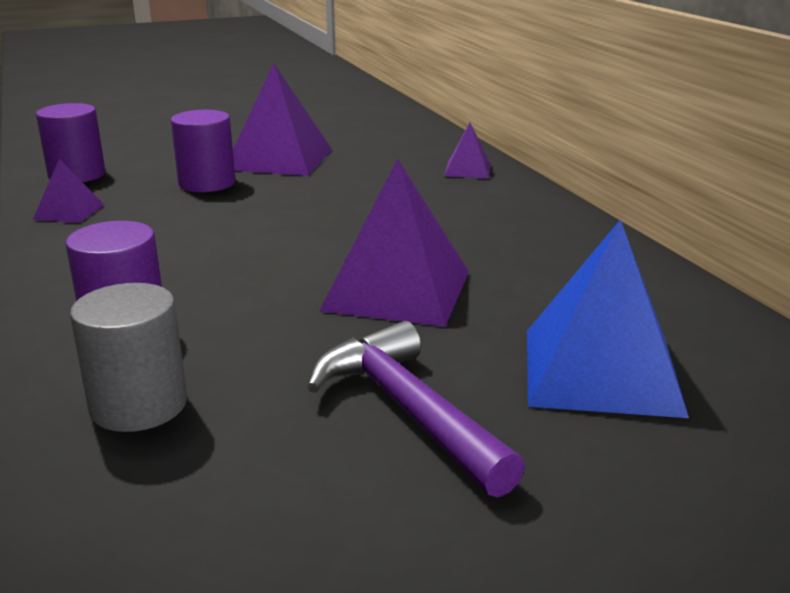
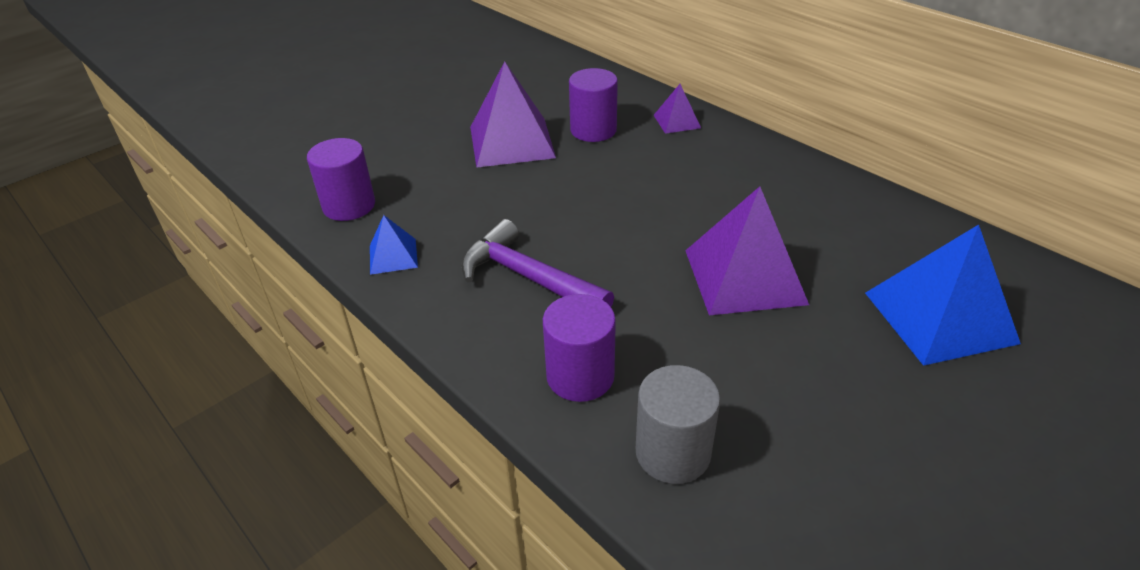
camera: 20 degrees left, 15 degrees up
purple pyramid [33,159,104,223] -> blue pyramid [370,215,418,275]
purple cylinder [171,110,235,192] -> purple cylinder moved to [569,68,618,142]
purple hammer [307,321,525,498] -> purple hammer moved to [461,219,614,307]

